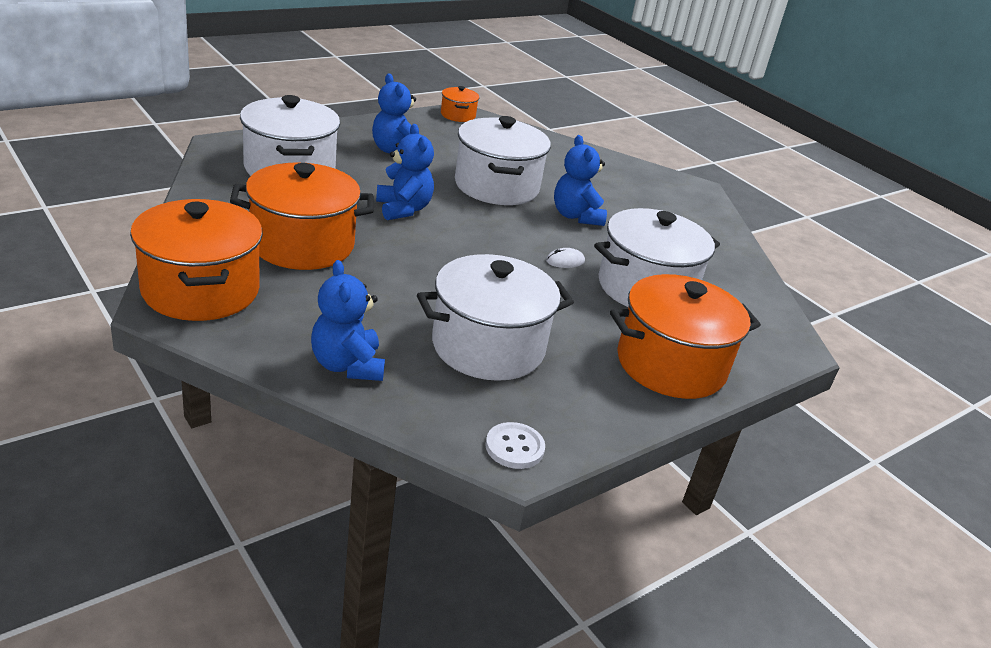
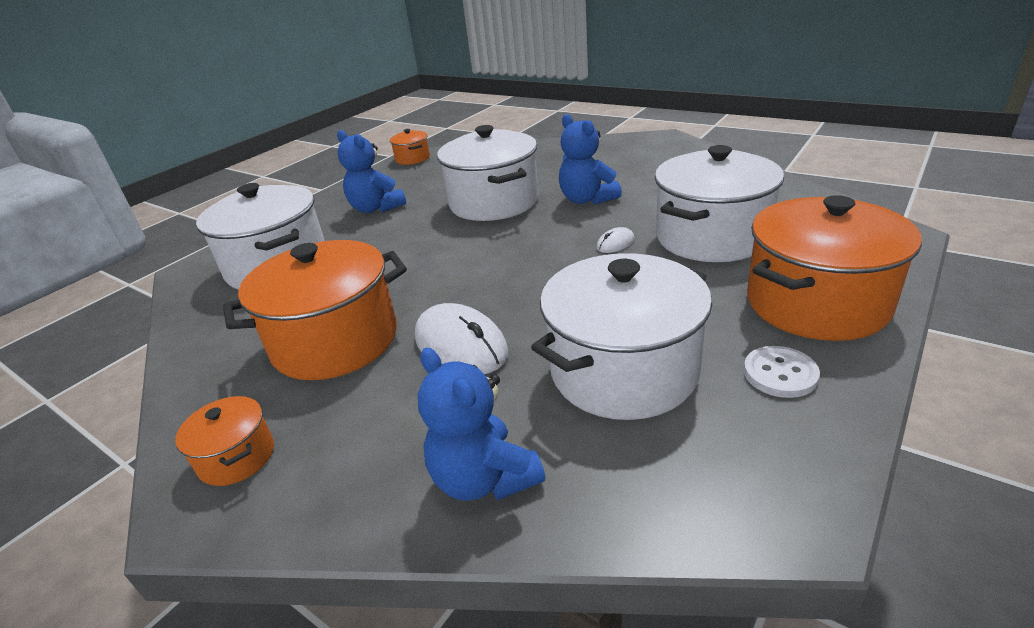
camera: 10 degrees left, 0 degrees up
orange pot [130,199,263,321] -> orange pot [175,396,274,486], size x0.47
blue teddy bear [376,124,434,220] -> none
white button [485,422,545,469] -> white button moved to [744,346,820,398]
none -> white mouse [415,303,508,374]

